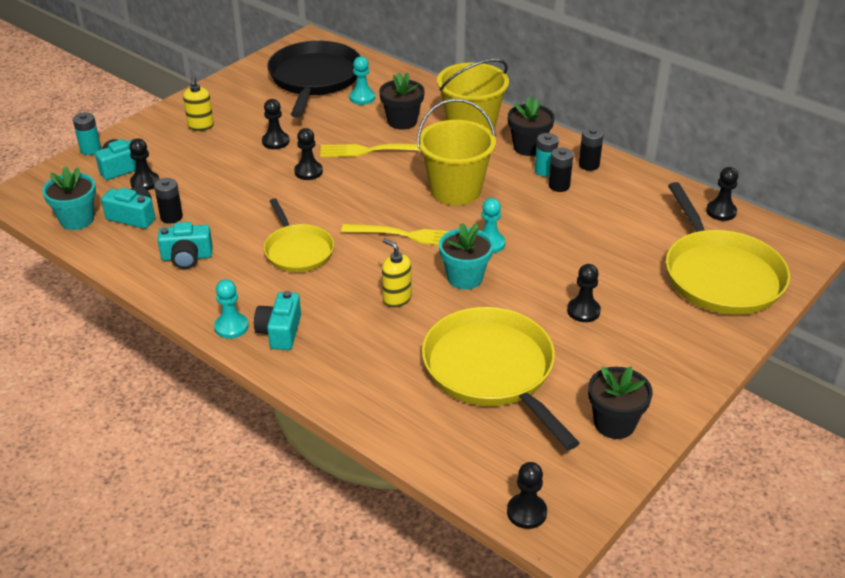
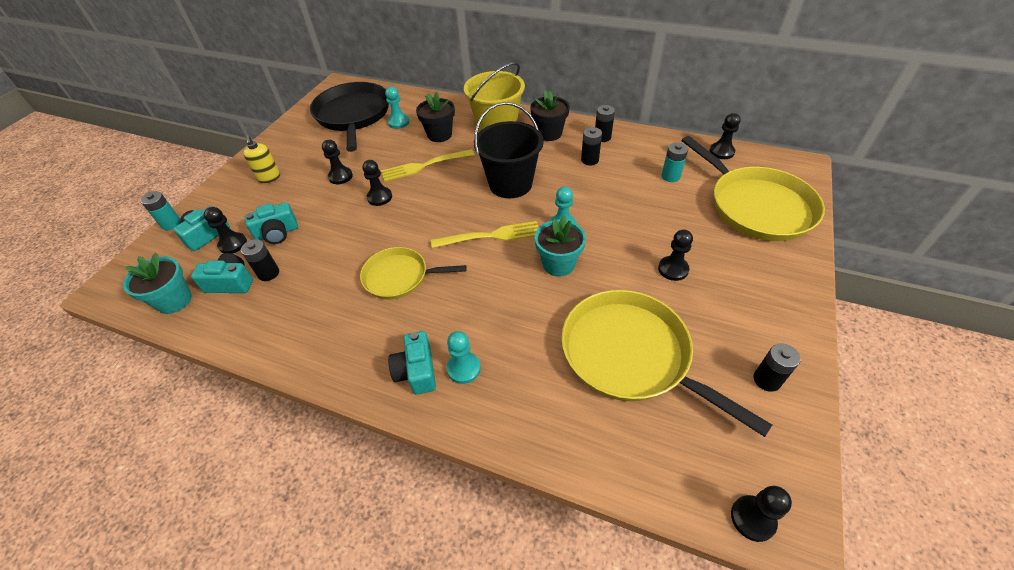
camera: 15 degrees left, 10 degrees up
turquoise camera [158,222,213,269] -> turquoise camera moved to [245,202,298,244]
turquoise pawn [214,279,249,339] -> turquoise pawn moved to [447,331,481,384]
yellow pan [264,199,334,272] -> yellow pan turned 135 degrees clockwise [360,247,467,300]
yellow soap dispenser [382,238,411,308] -> none
yellow bucket [417,99,496,205] -> black bucket [474,102,544,198]
turquoise battery [535,133,559,177] -> turquoise battery moved to [662,142,688,182]
black flower pot [588,367,653,439] -> black battery [754,343,801,392]

